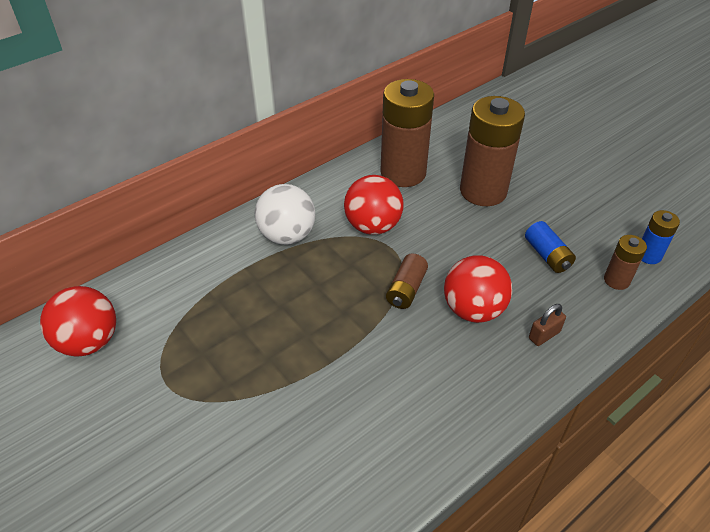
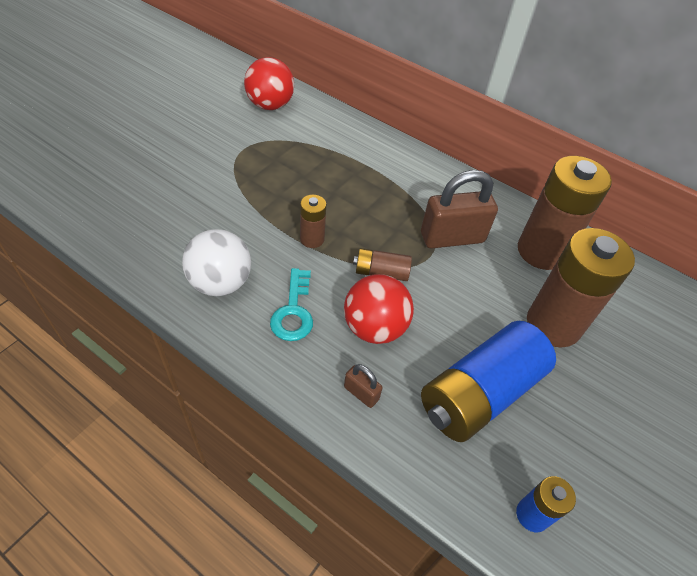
camera: 70 degrees right, 5 degrees up
white ball [255,184,315,245] -> white ball moved to [182,229,251,296]
red ball [344,175,404,235] -> brown padlock [421,170,498,249]
blue battery [525,221,576,273] -> blue battery [421,321,556,442], size x2.08
brown battery [604,235,647,290] -> brown battery moved to [300,195,326,248]
none -> turquoise key [270,268,313,341]

